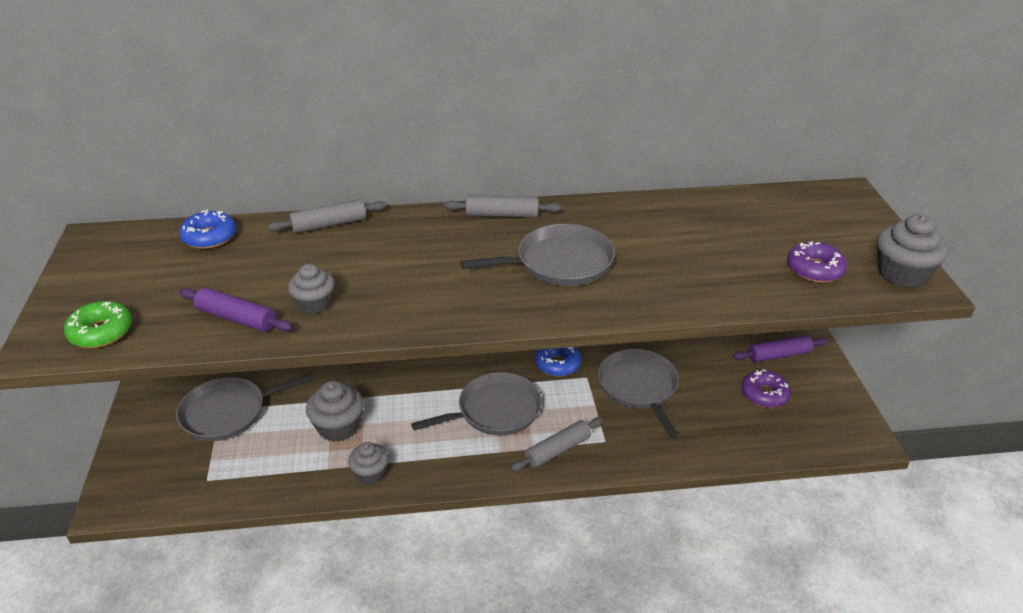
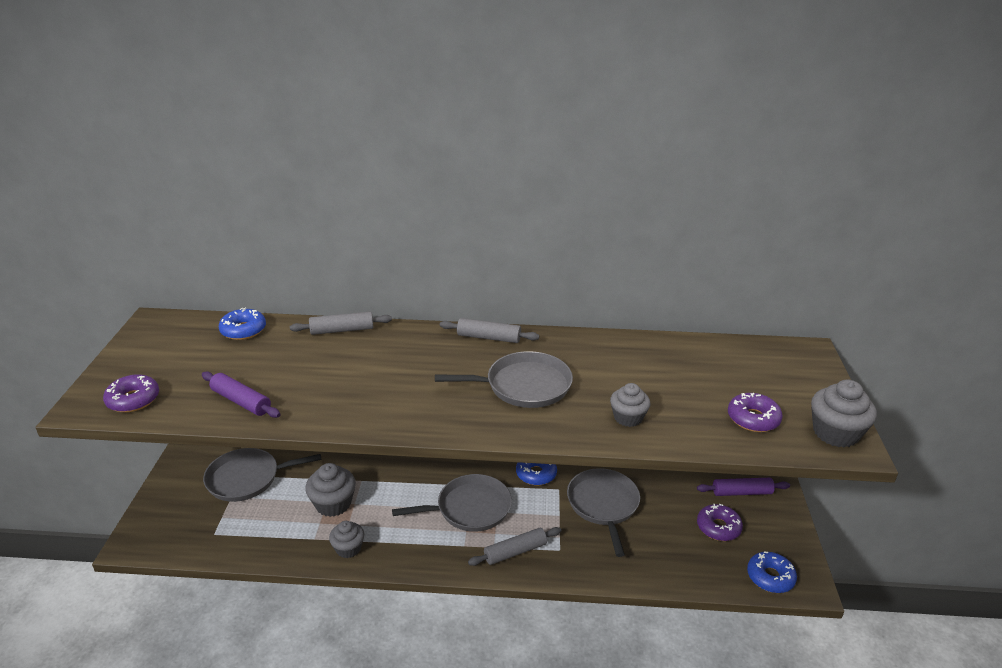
camera: 10 degrees right, 5 degrees down
green donut [64,301,132,348] -> purple donut [103,374,159,412]
grey cupcake [288,264,335,314] -> grey cupcake moved to [610,383,650,427]
none -> blue donut [747,552,797,593]

